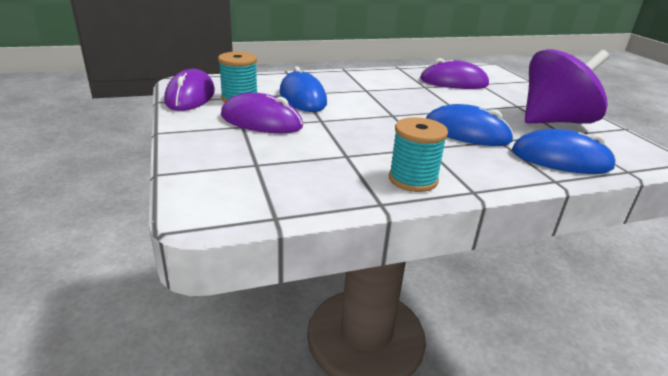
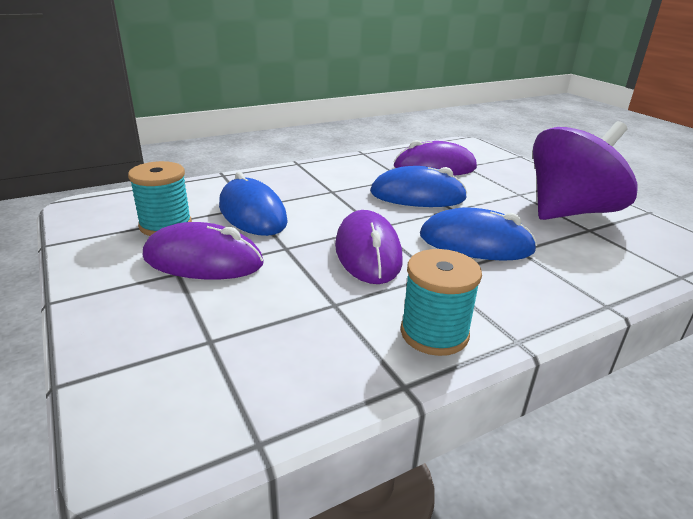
camera: 10 degrees left, 0 degrees up
purple mouse [164,69,215,111] -> purple mouse moved to [335,210,403,284]
blue mouse [512,129,617,174] -> blue mouse moved to [370,166,467,207]

